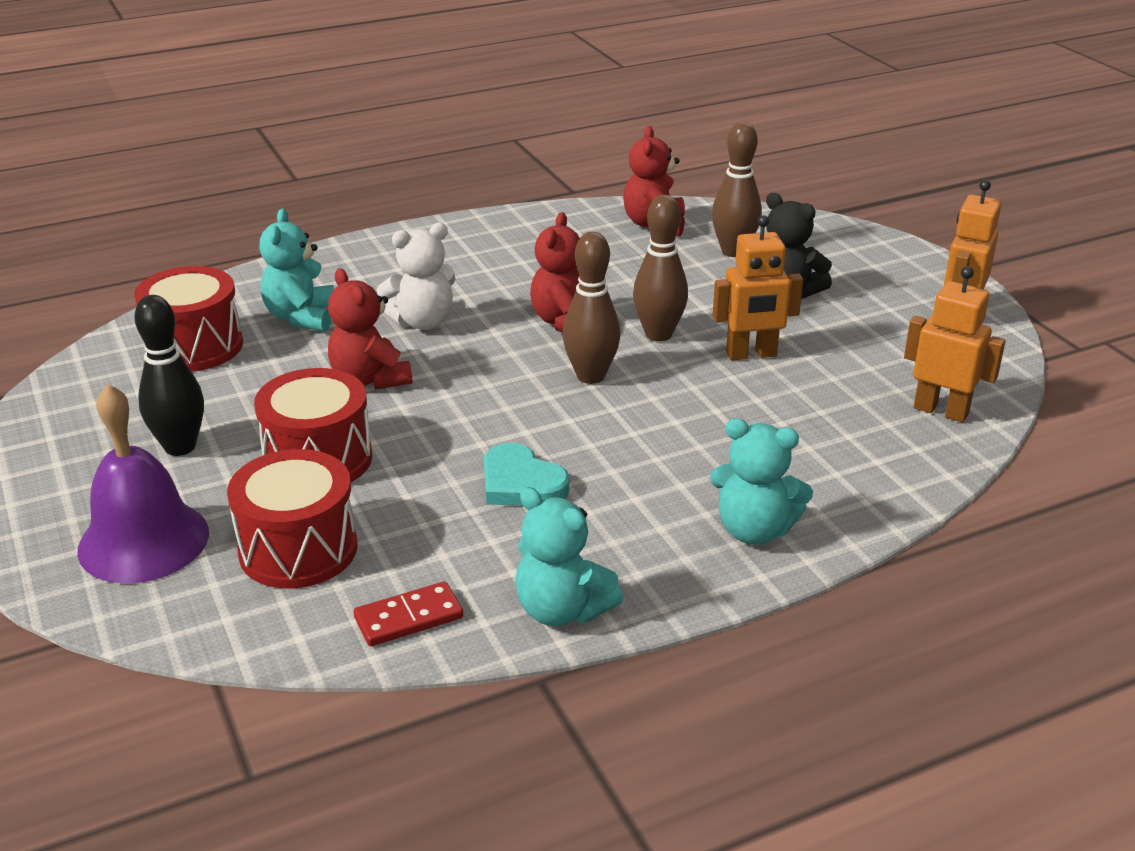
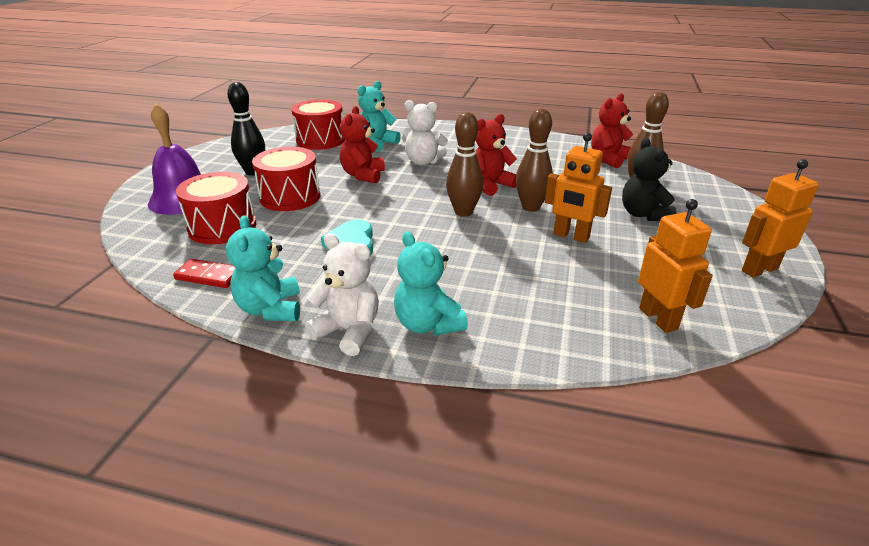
camera: 40 degrees right, 0 degrees up
none -> white teddy bear [305,233,379,356]

